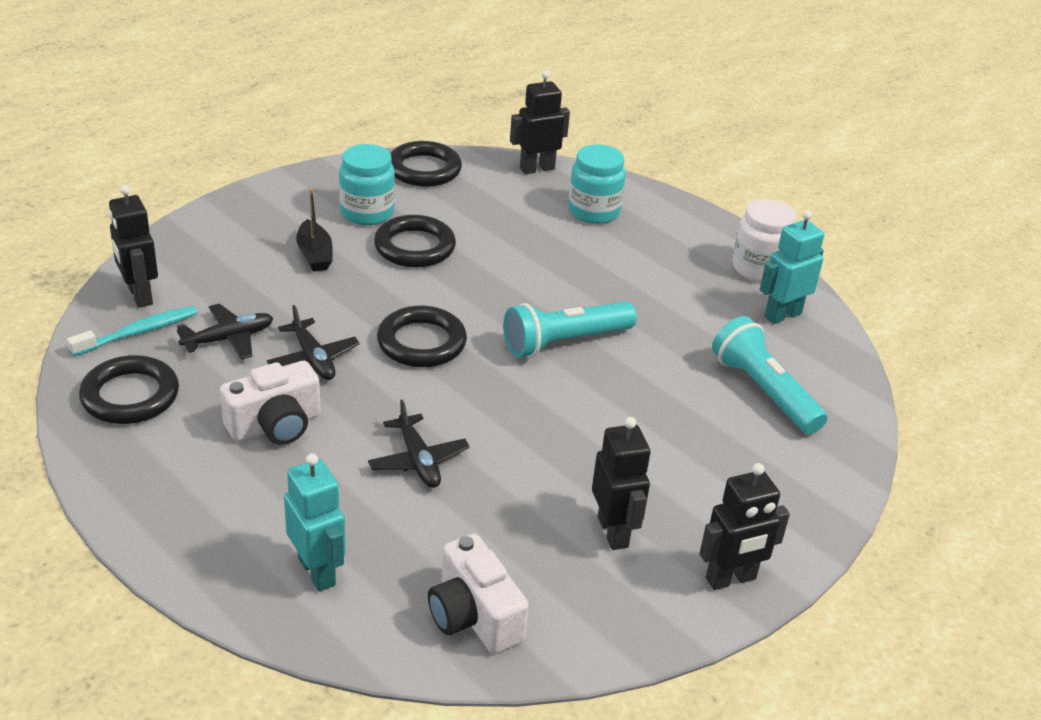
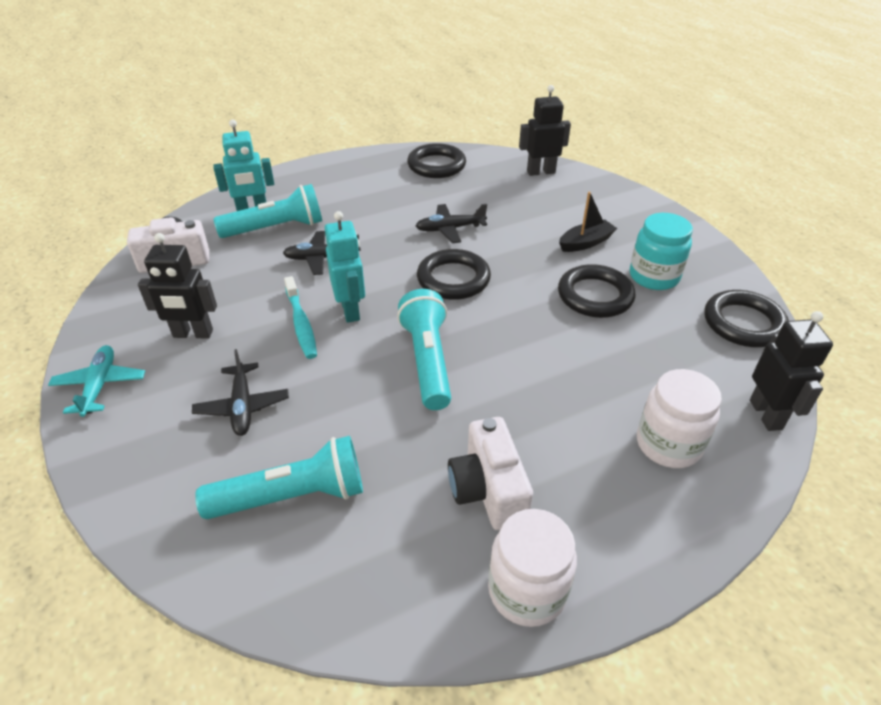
camera: 110 degrees right, 5 degrees up
turquoise toothbrush [67,306,197,356] -> turquoise toothbrush moved to [284,276,317,359]
black plane [177,304,273,359] -> black plane moved to [192,349,289,436]
white camera [220,361,320,445] -> white camera moved to [448,417,533,530]
black boat [296,189,333,271] -> black boat turned 150 degrees clockwise [559,192,617,252]
turquoise jar [568,144,626,224] -> white jar [637,369,722,468]
black robot [699,463,790,590] -> turquoise plane [48,345,145,417]
turquoise robot [760,210,824,324] -> turquoise robot moved to [325,211,365,323]
none -> turquoise flashlight [213,184,322,238]

